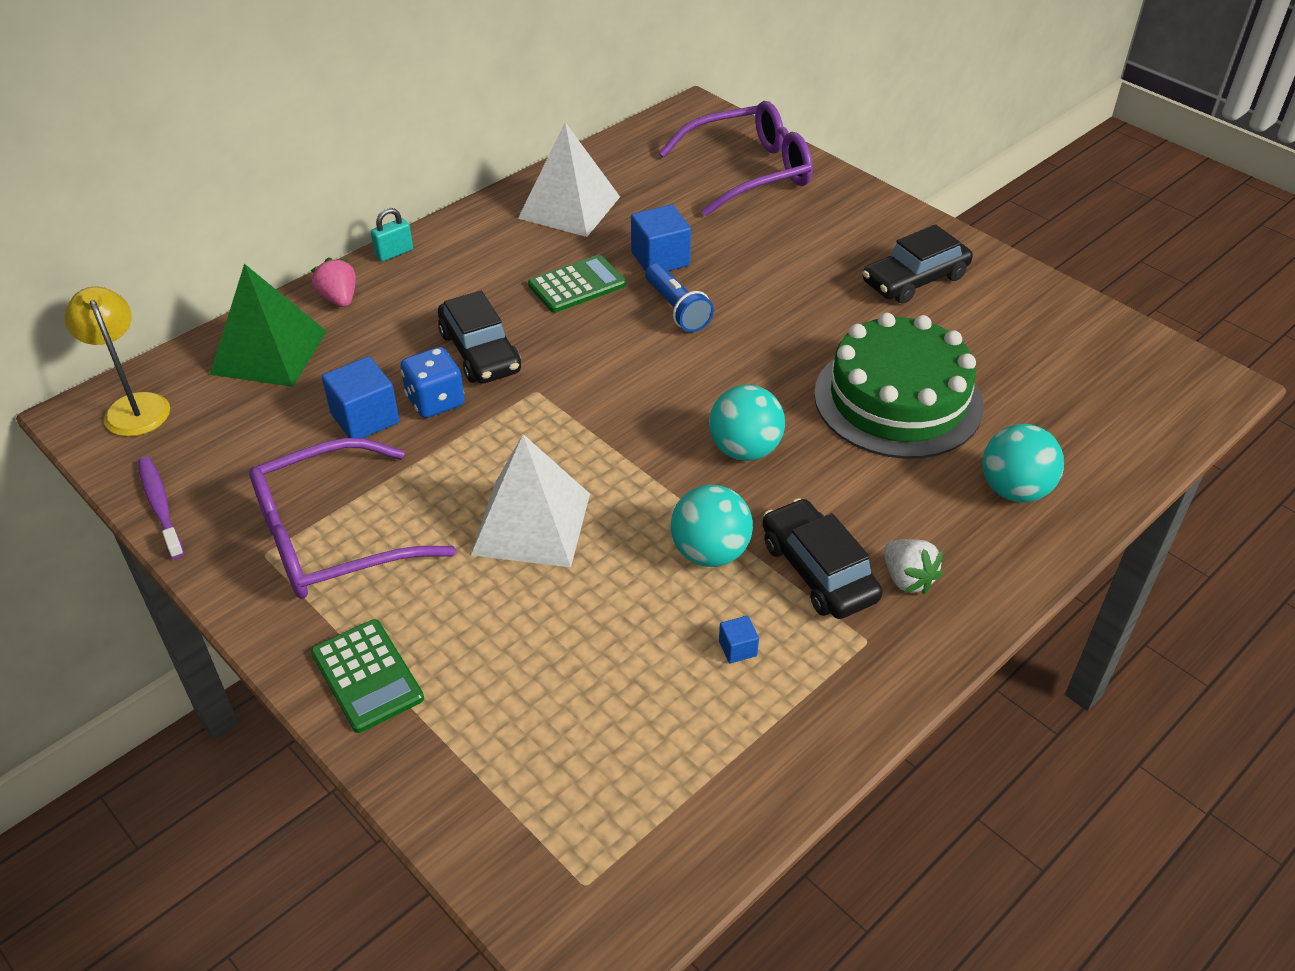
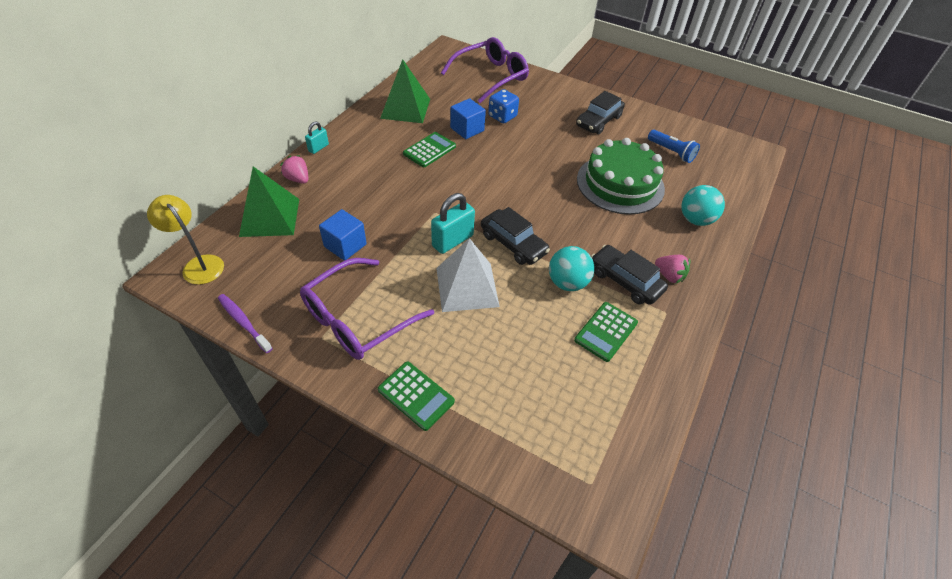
camera: 20 degrees left, 5 degrees up
blue dice [400,347,465,418] -> blue dice moved to [488,89,519,124]
black car [438,291,521,384] -> black car moved to [481,207,550,265]
white pyramid [518,122,620,237] -> green pyramid [380,59,430,123]
blue flashlight [645,263,714,332] -> blue flashlight moved to [648,130,700,163]
turquoise ball [709,385,785,461] -> none
blue cube [719,616,759,663] -> green calculator [574,302,638,362]
white strawberry [884,539,943,594] -> pink strawberry [655,255,690,284]
none -> turquoise padlock [431,193,475,254]

